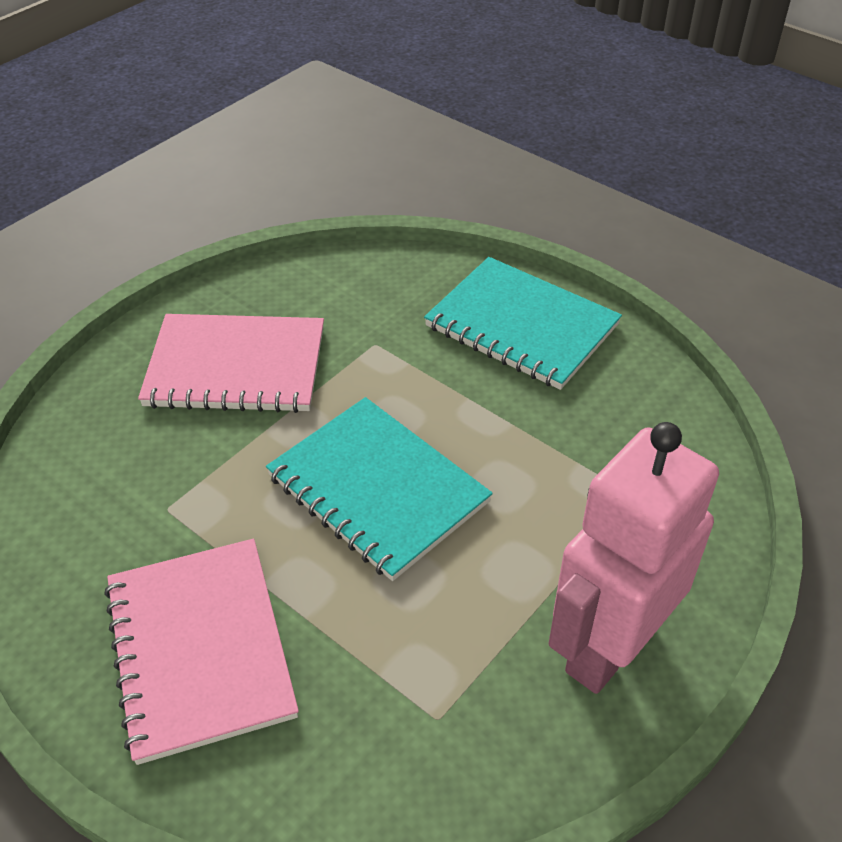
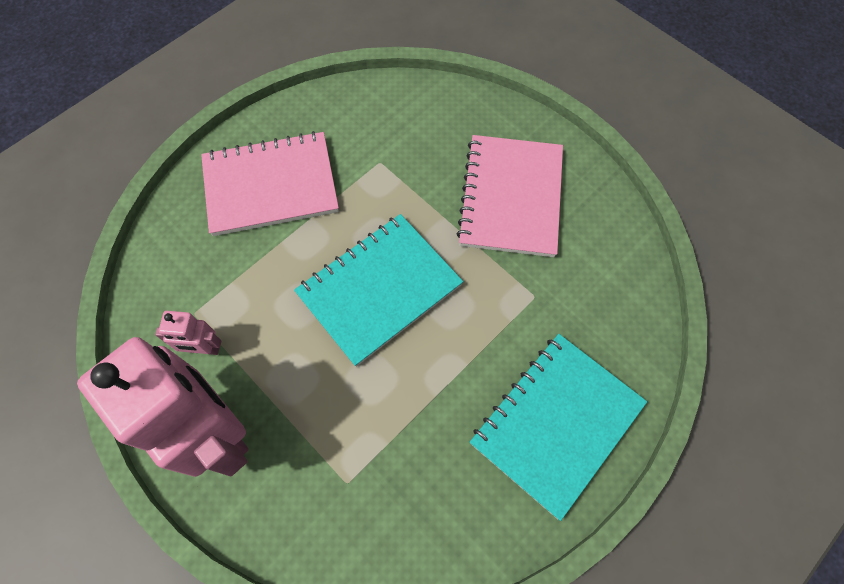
camera: 95 degrees right, 20 degrees up
none -> pink robot [155,311,221,355]

